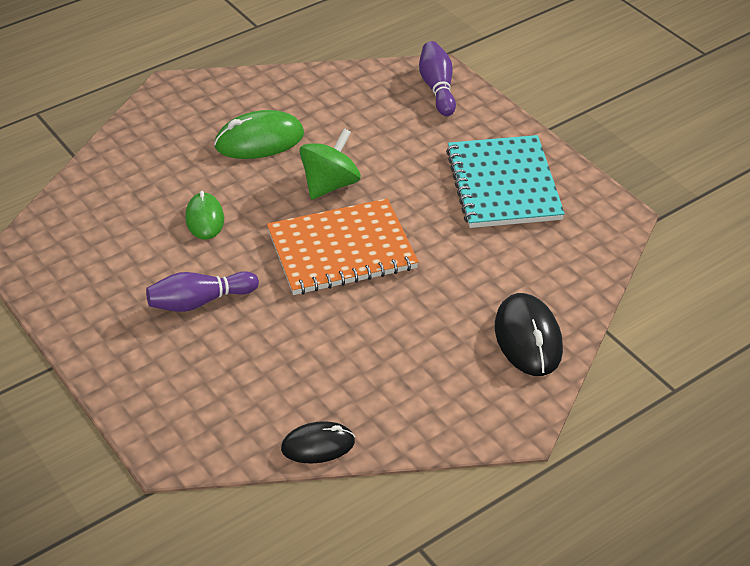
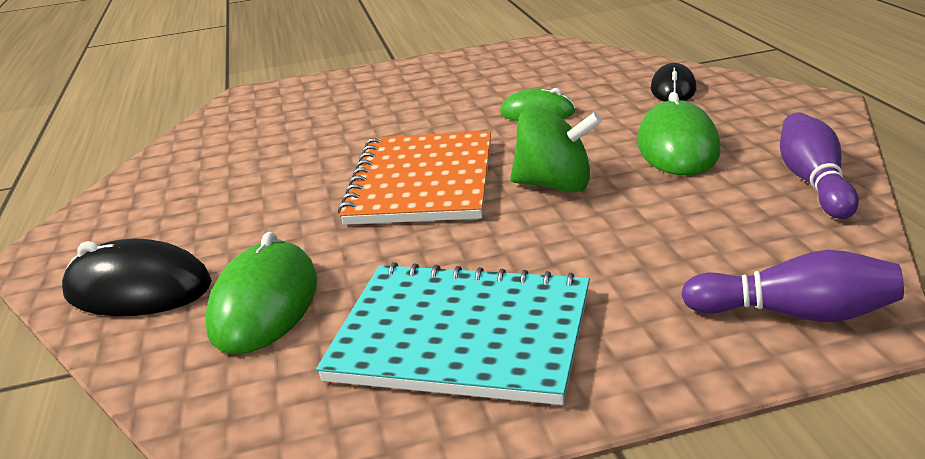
camera: 115 degrees right, 15 degrees down
purple bowling pin [146,271,259,312] -> purple bowling pin moved to [780,112,859,219]
black mouse [281,421,355,464] -> black mouse moved to [651,63,697,102]
green spinning top [299,128,361,200] -> green spinning top turned 45 degrees counterclockwise [510,106,602,192]
none -> green mouse [205,232,317,354]

